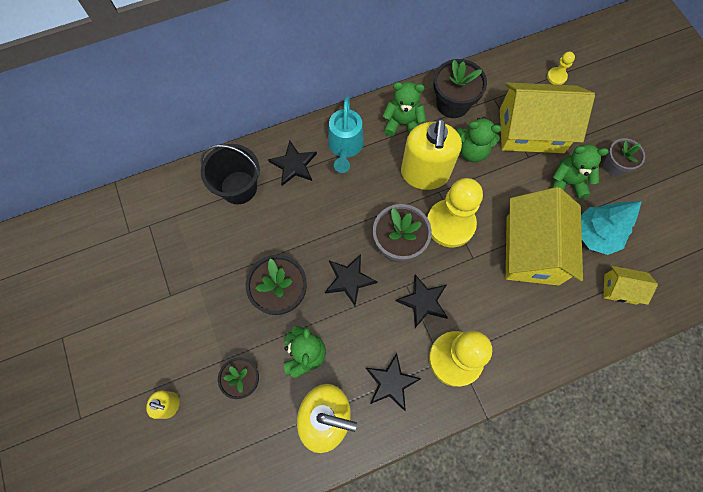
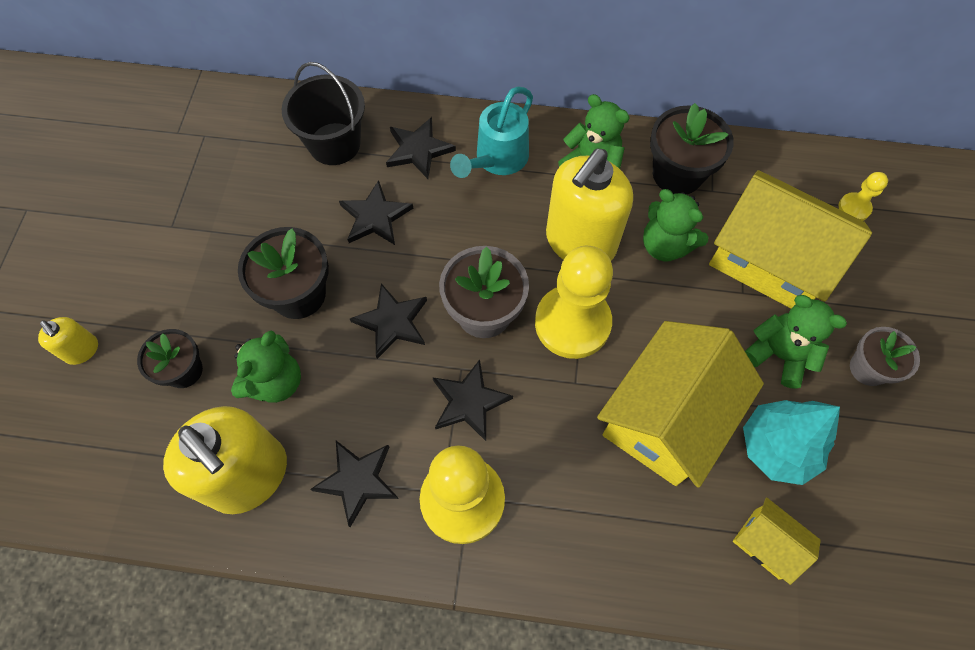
camera: 30 degrees right, 5 degrees down
none -> black star [339,180,413,245]

